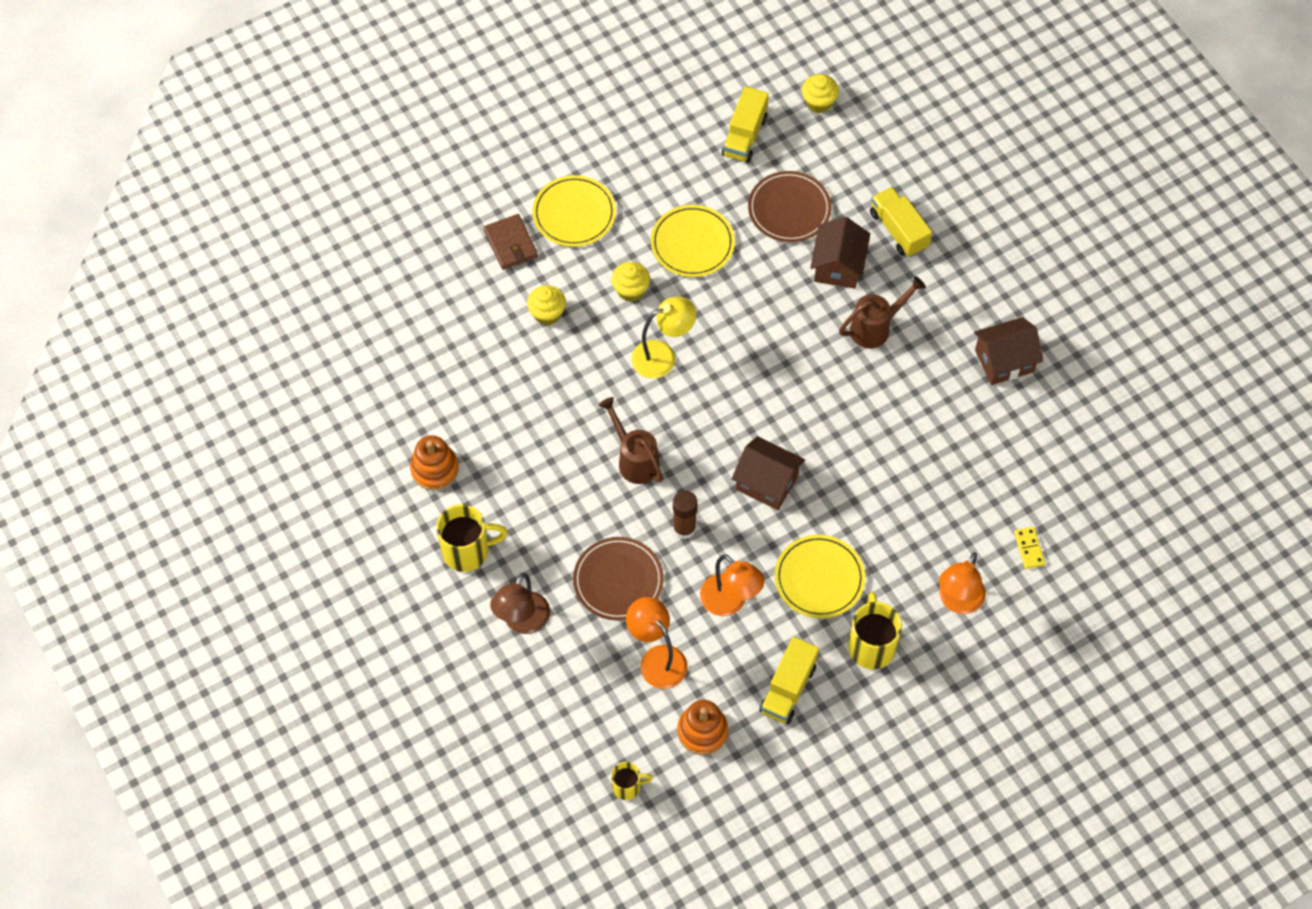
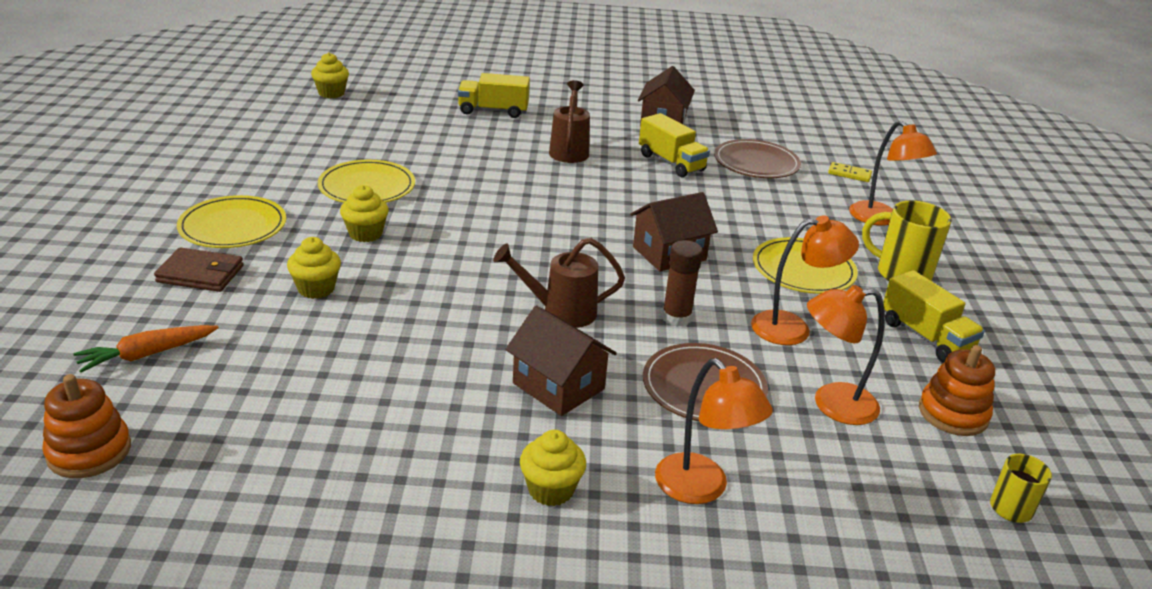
camera: 60 degrees left, 30 degrees down
orange stacking toy [410,435,459,490] -> orange stacking toy moved to [42,374,131,478]
yellow mug [436,504,508,572] -> yellow cupcake [520,430,586,506]
brown lamp [490,573,550,634] -> orange lamp [655,358,773,504]
yellow lamp [631,297,696,379] -> none
yellow truck [722,86,769,163] -> yellow truck moved to [639,113,710,177]
brown plate [748,171,832,242] -> brown plate moved to [714,139,801,178]
brown house [810,217,870,289] -> brown house moved to [505,306,617,416]
none -> orange carrot [74,325,219,373]

